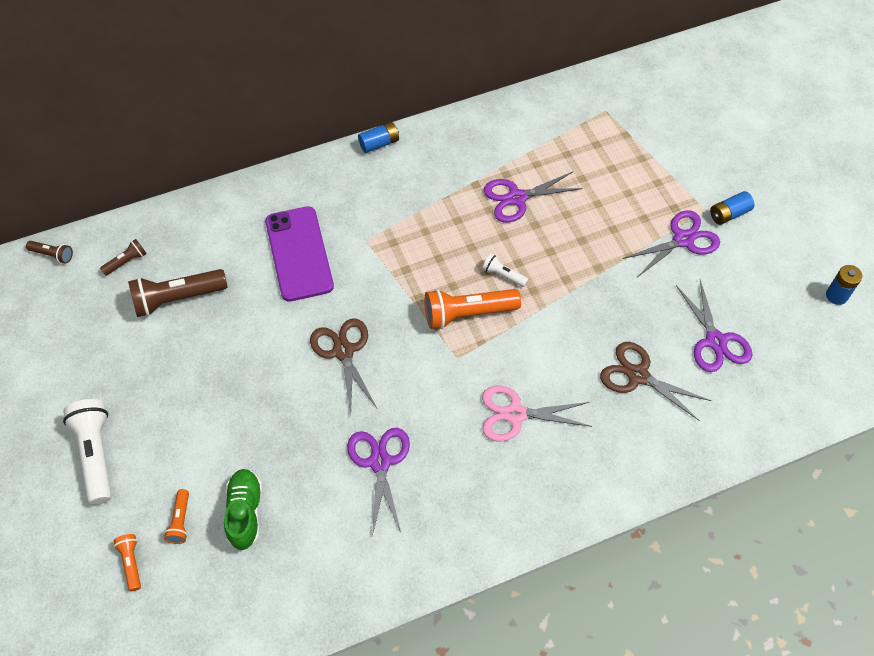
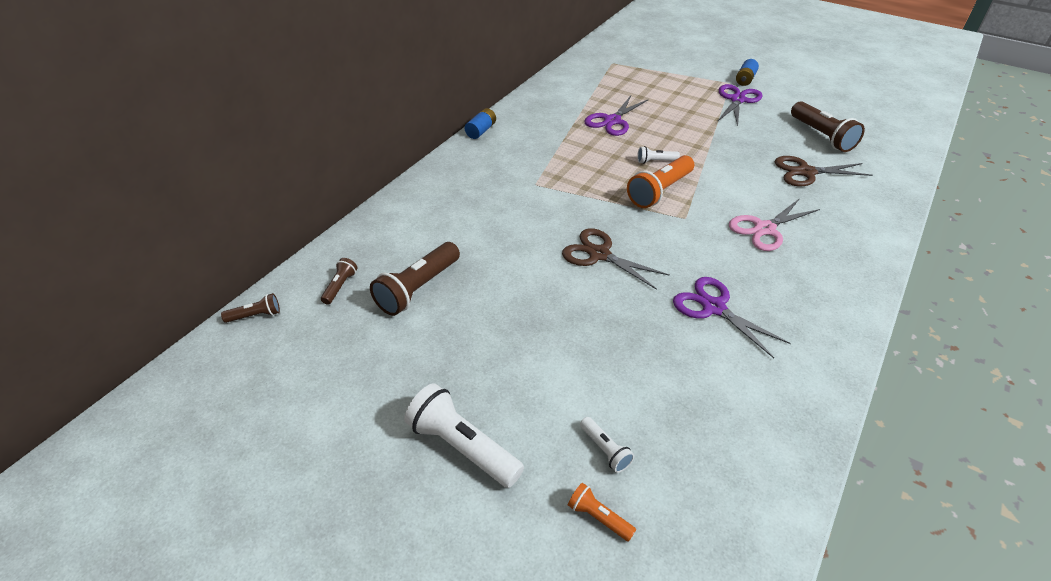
camera: 35 degrees left, 15 degrees down
orange flashlight [164,489,189,544] -> white flashlight [580,417,634,473]
green shoe [224,469,262,550] -> none
purple phone [265,206,334,302] -> none
purple scissors [676,280,752,372] -> brown flashlight [791,101,865,152]
blue battery [826,265,862,305] -> none

